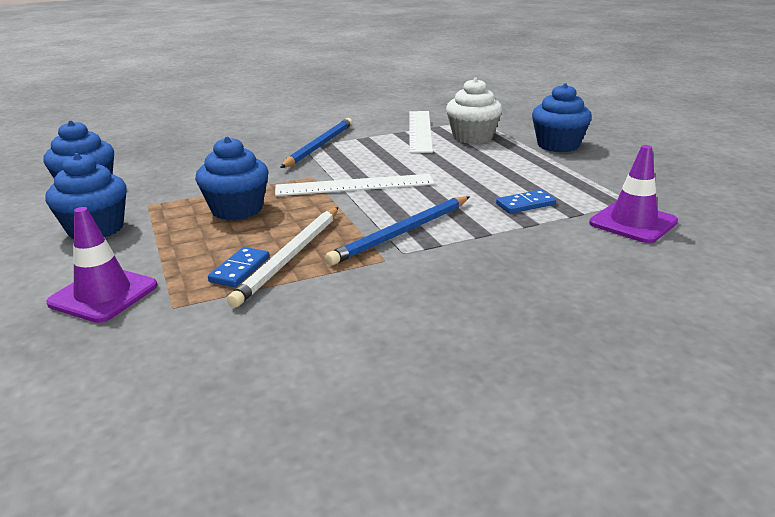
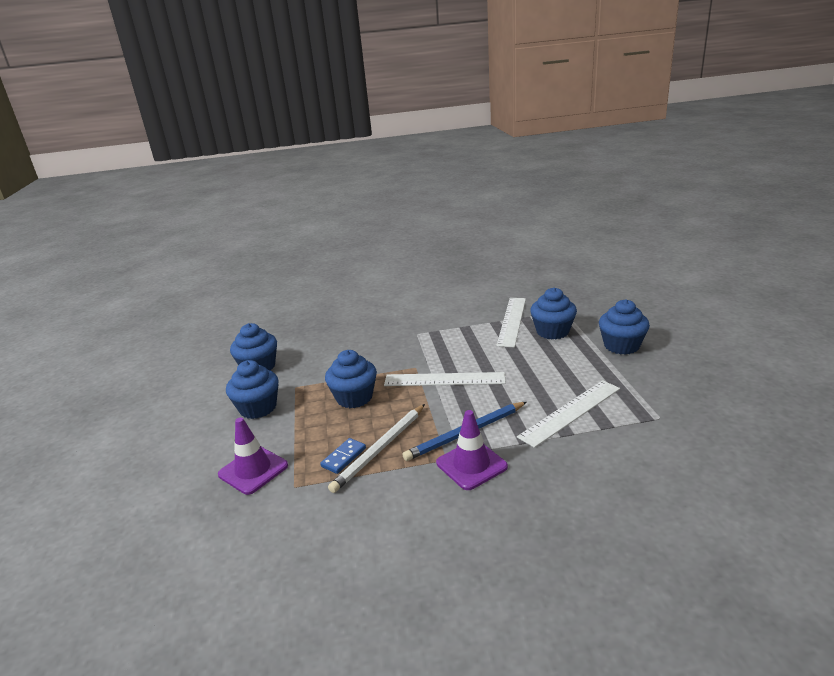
camera: 15 degrees right, 0 degrees up
blue pencil [280,118,353,168] -> none
white cupcake [446,78,502,144] -> blue cupcake [530,287,577,339]
blue domino [496,190,556,214] -> white ruler [517,380,620,448]
purple traffic cone [589,145,678,243] -> purple traffic cone moved to [436,410,508,490]

